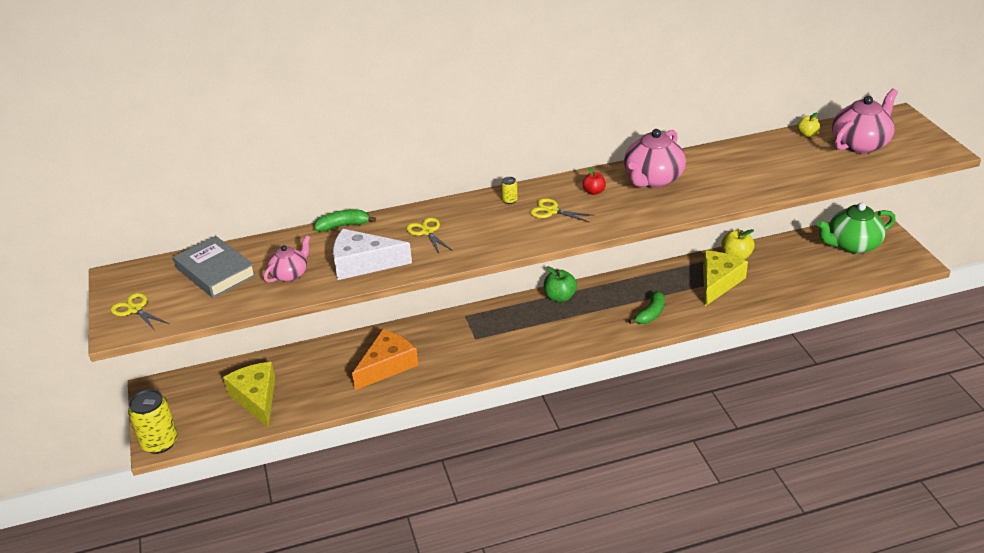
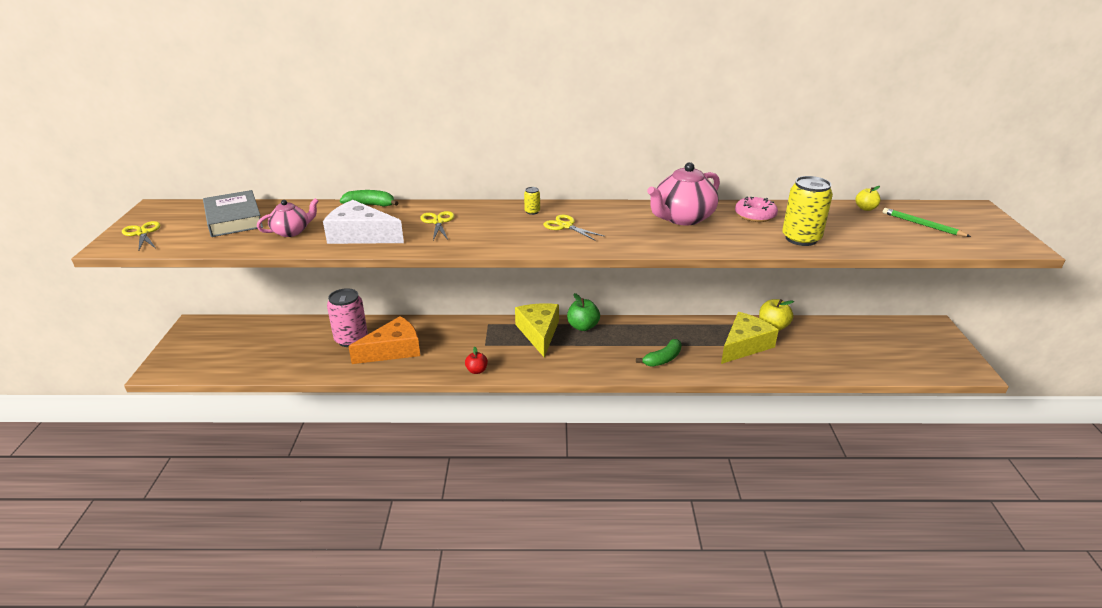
camera: 15 degrees right, 5 degrees down
yellow can [128,389,178,454] -> yellow can moved to [782,176,833,246]
yellow cheese [223,362,275,428] -> yellow cheese moved to [515,303,559,358]
red apple [583,168,606,195] -> red apple moved to [465,347,488,374]
green teapot [816,203,896,254] -> none
pink teapot [832,88,898,153] -> green pencil [883,208,971,237]
none -> pink can [327,288,368,347]
none -> pink donut [735,196,778,222]

